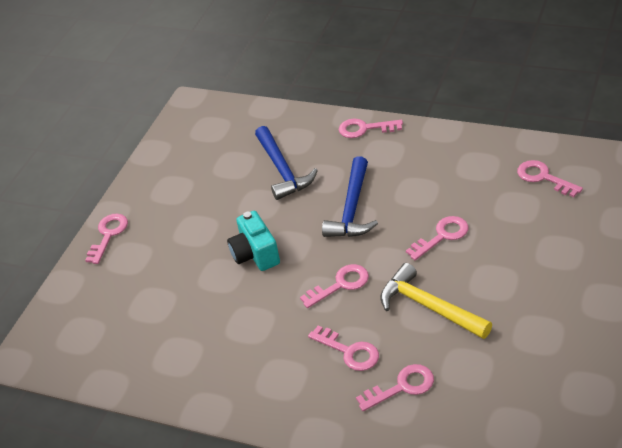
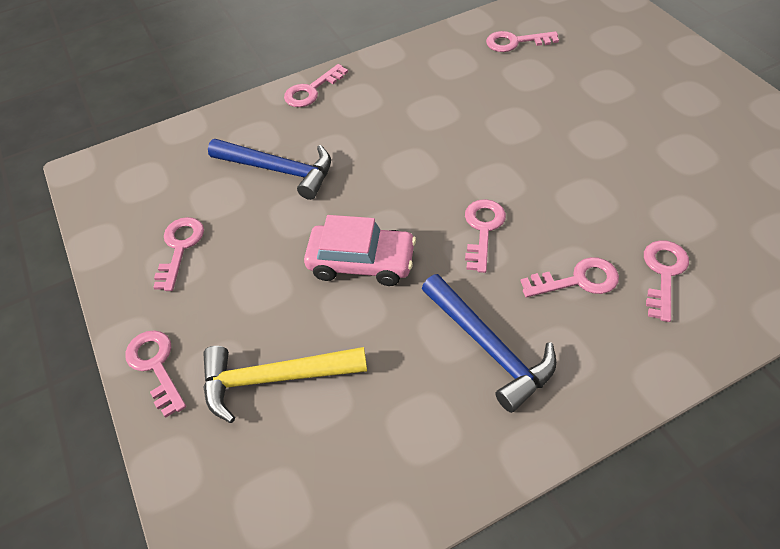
camera: 50 degrees left, 10 degrees up
turquoise camera [227,211,280,271] -> pink car [304,215,416,286]
blue hammer [322,156,378,237] -> blue hammer moved to [422,274,556,413]
yellow hammer [380,263,492,339] -> yellow hammer moved to [203,346,367,423]
pink key [406,216,469,260] -> pink key moved to [153,217,204,291]

